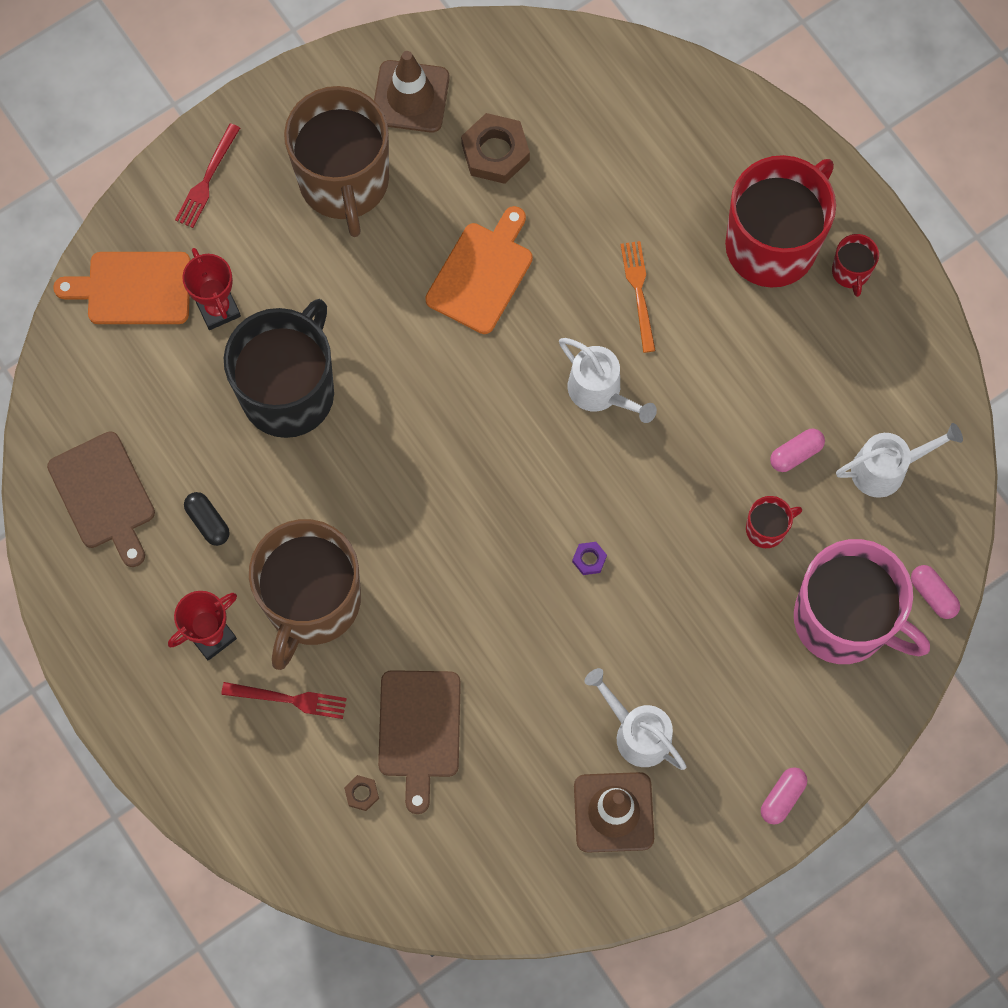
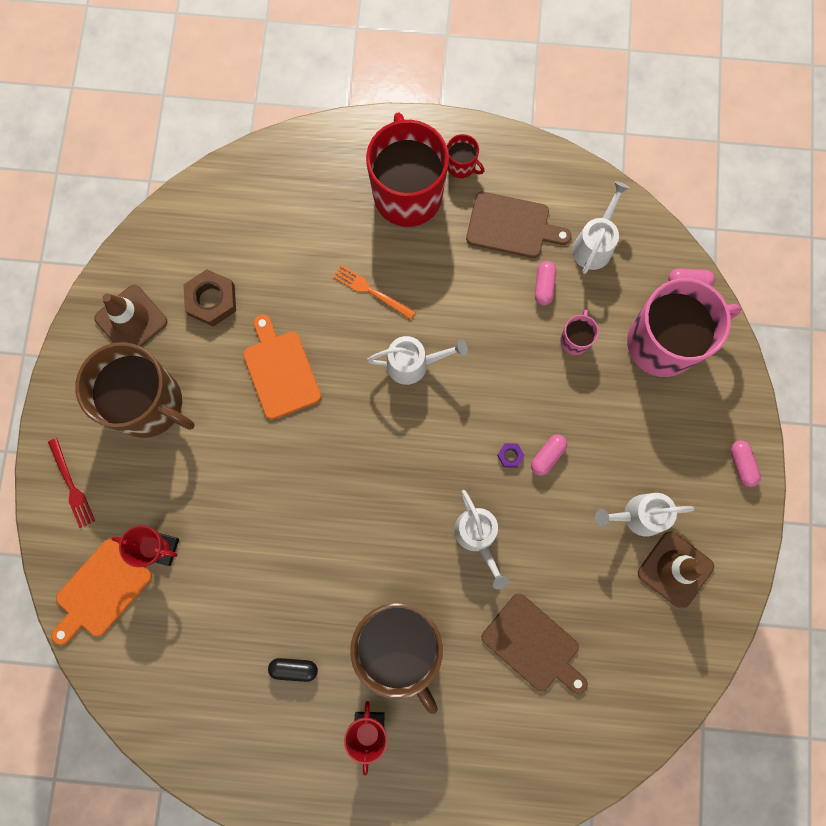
camera: 50 degrees left, 5 degrees up
brown cutting board [47,431,155,567] -> brown cutting board moved to [466,192,572,258]
red fork [221,682,347,719] -> none
black mug [224,299,334,438] -> none
brown nut [344,775,379,811] -> none
red mug [746,496,802,548] -> pink mug [560,310,599,355]
none -> white watering can [454,490,510,589]
none -> pink capsule [531,434,567,476]

